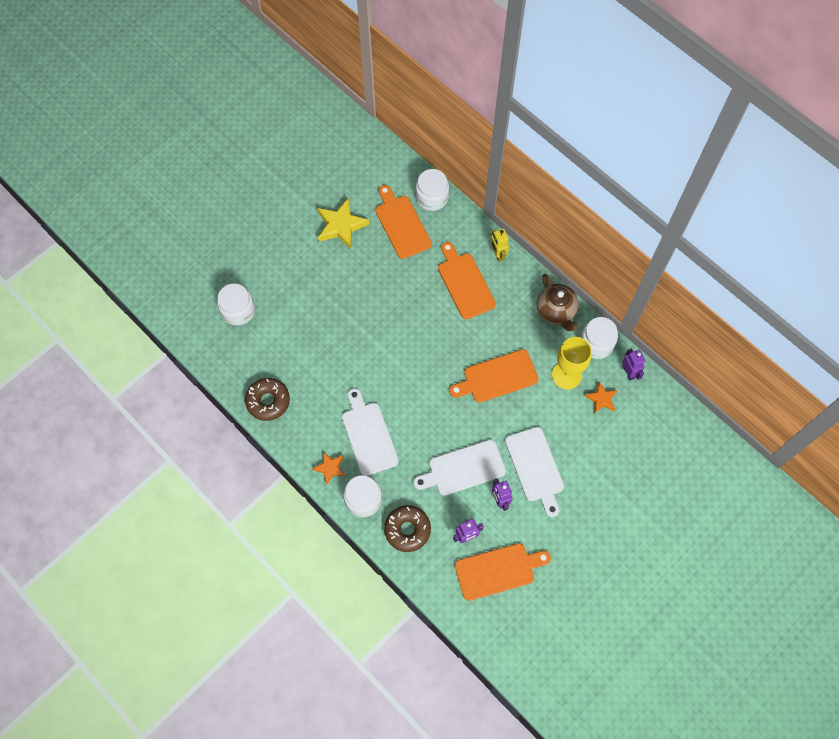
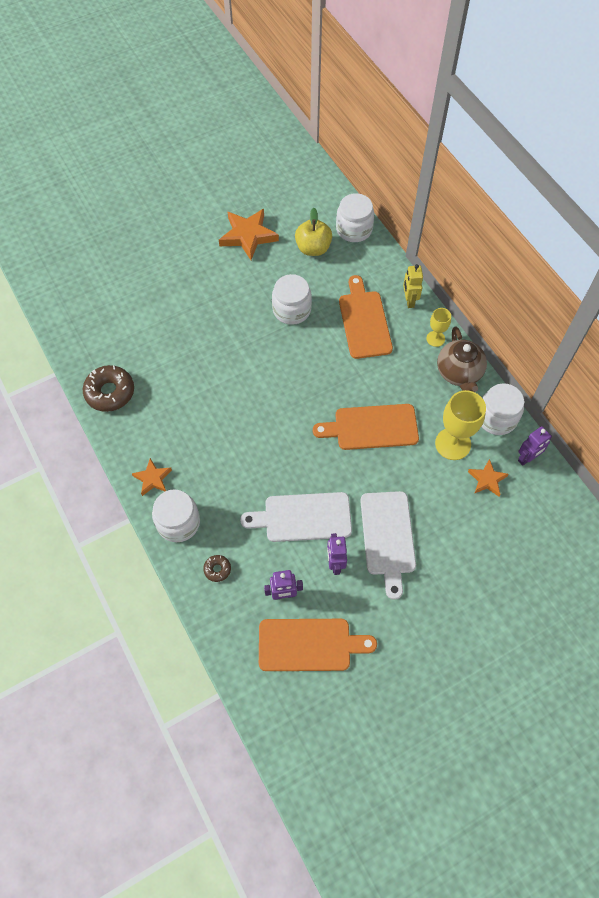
camera: 15 degrees right, 5 degrees down
white jar [217,283,255,326] -> white jar moved to [272,274,312,325]
yellow star [317,197,369,249] -> orange star [219,209,279,260]
white cutting board [342,388,399,476] -> none
orange cutting board [376,185,432,259] -> yellow apple [295,208,332,256]
brown donut [384,505,431,552] -> brown donut [203,555,231,582], size x0.49
purple robot [622,348,645,380] -> purple robot turned 60 degrees clockwise [518,426,552,466]
none -> yellow goblet [427,308,451,347]

